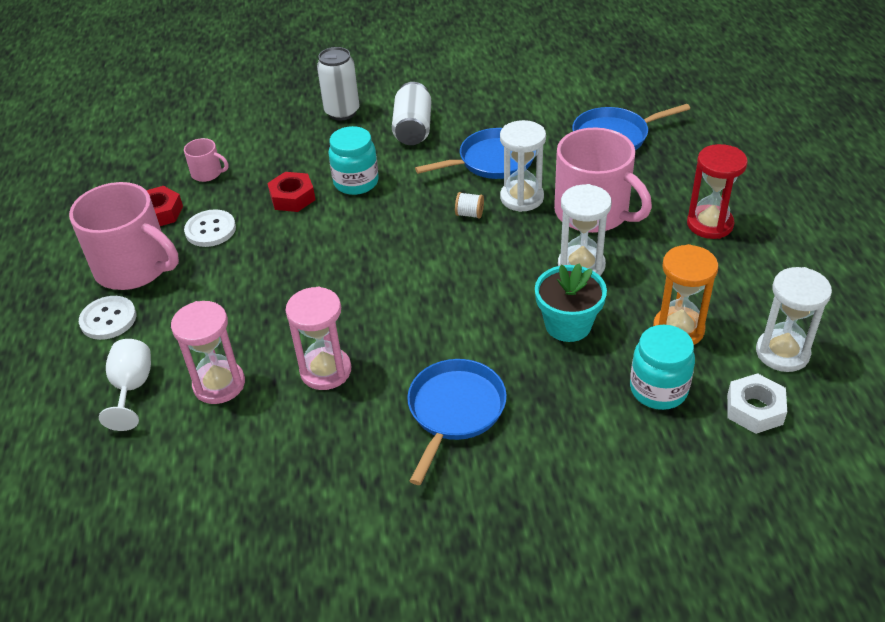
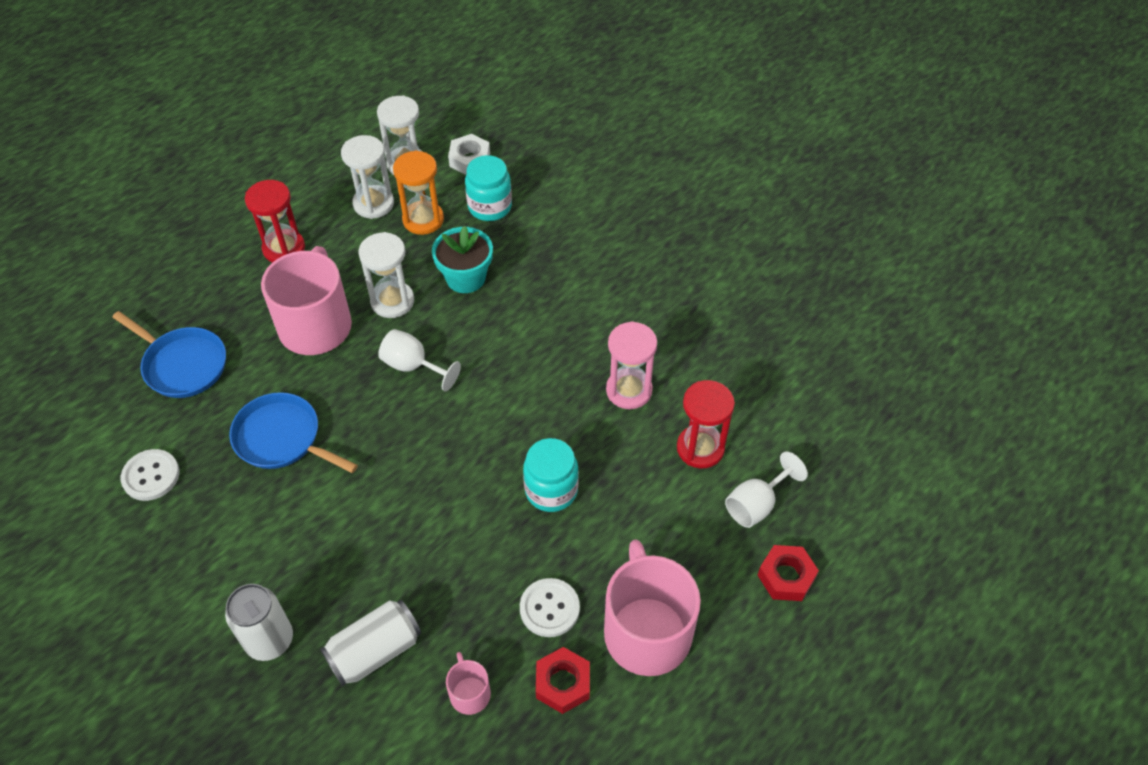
camera: 130 degrees left, 10 degrees up
white button [79,296,136,340] -> white button moved to [121,449,179,501]
pink hourglass [171,301,245,404] -> red hourglass [677,380,735,468]
red nut [267,172,316,212] -> red nut moved to [758,545,819,601]
turquoise jar [328,126,379,195] -> turquoise jar moved to [523,438,579,512]
white can [392,82,431,145] -> white can moved to [320,600,421,686]
blue pan [407,359,507,485] -> none
white spool [455,192,484,219] -> none
white hourglass [500,120,546,212] -> white hourglass moved to [341,135,394,219]
none -> white goblet [378,329,461,391]

